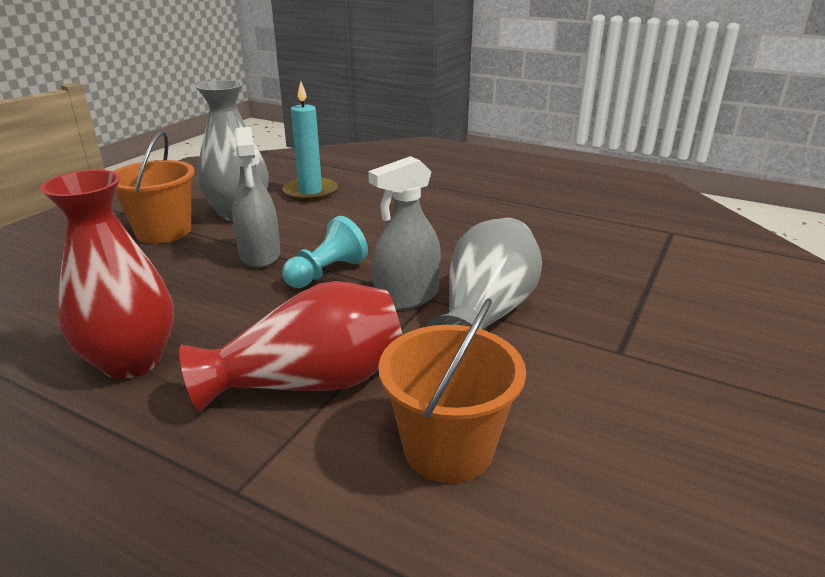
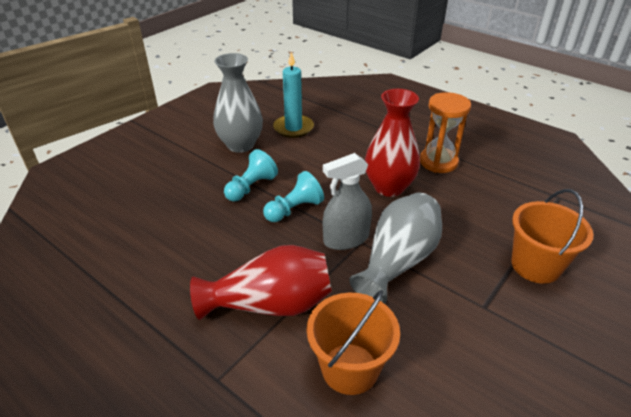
camera: 10 degrees right, 10 degrees up
red vase [40,170,174,379] -> red vase moved to [365,89,420,197]
orange bucket [113,131,195,244] -> orange bucket moved to [512,189,593,284]
grey spray bottle [232,127,280,268] -> turquoise pawn [224,149,278,201]
none -> orange hourglass [420,92,471,173]

